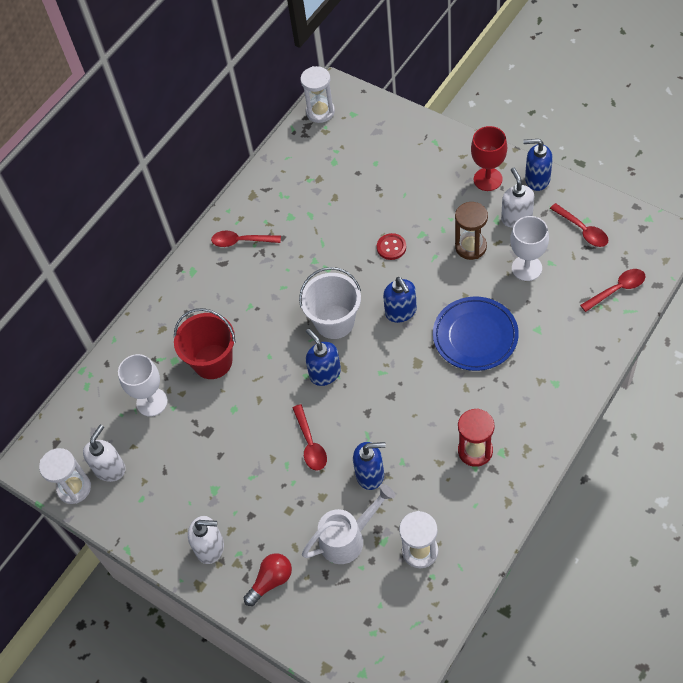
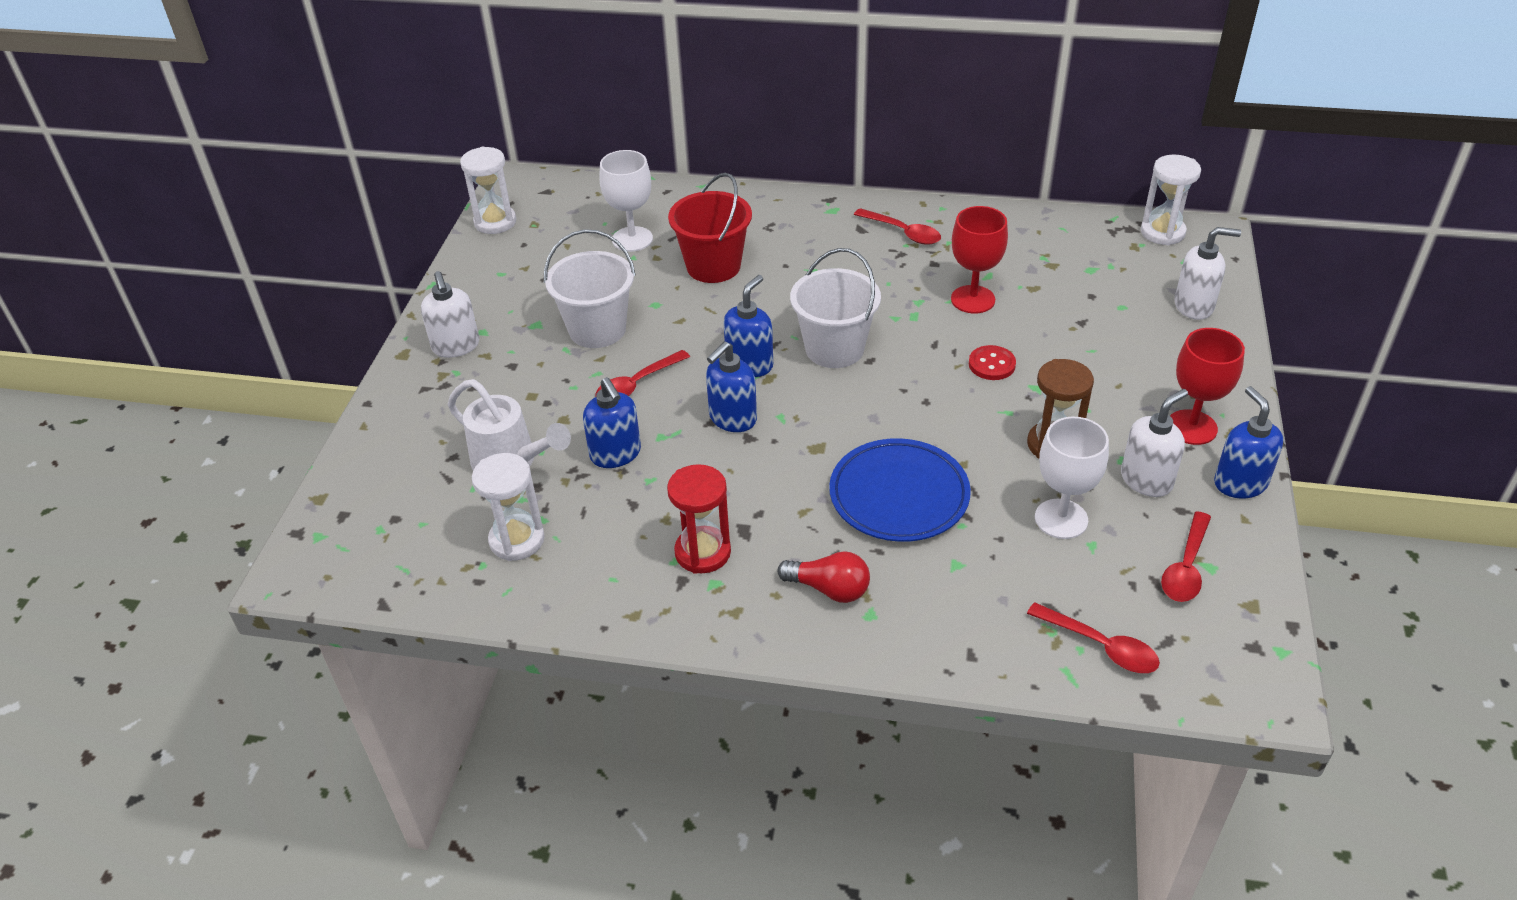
camera: 60 degrees right, 15 degrees down
white soap dispenser [83,425,126,482] -> white soap dispenser moved to [1175,227,1241,320]
red spoon [211,230,281,247] -> red spoon turned 150 degrees clockwise [854,208,941,245]
red light bulb [244,553,292,606] -> red light bulb moved to [778,551,870,603]
blue soap dispenser [383,277,417,323] -> blue soap dispenser moved to [706,341,757,432]
none -> white bucket [544,229,636,348]
none -> red goblet [951,206,1008,314]

